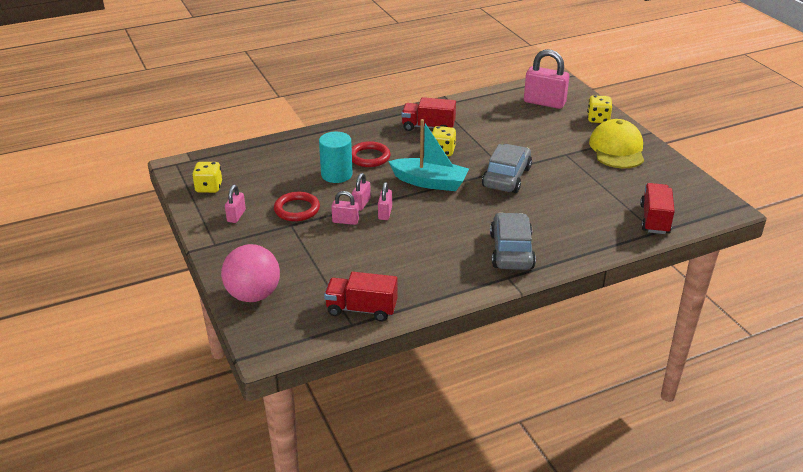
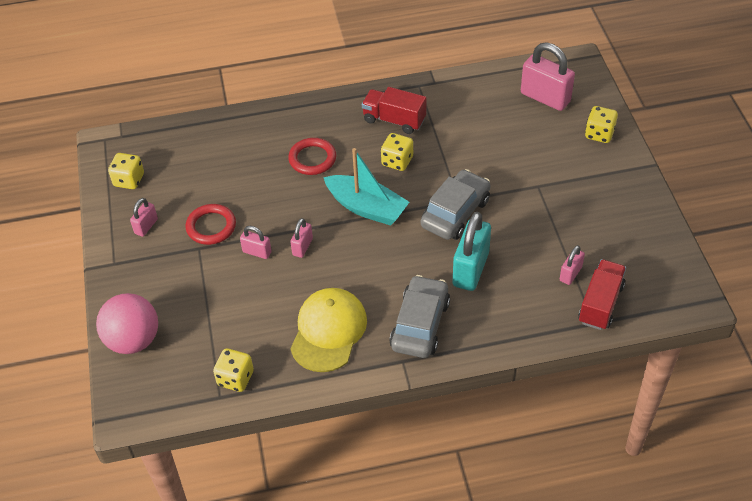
camera: 15 degrees right, 15 degrees up
turquoise cylinder [319,132,353,183] -> none
red truck [324,272,398,322] -> yellow dice [213,348,254,392]
pink padlock [352,173,371,211] -> pink padlock moved to [560,245,585,285]
yellow cap [589,119,644,168] -> yellow cap moved to [290,288,367,372]
none -> turquoise padlock [453,212,491,291]

